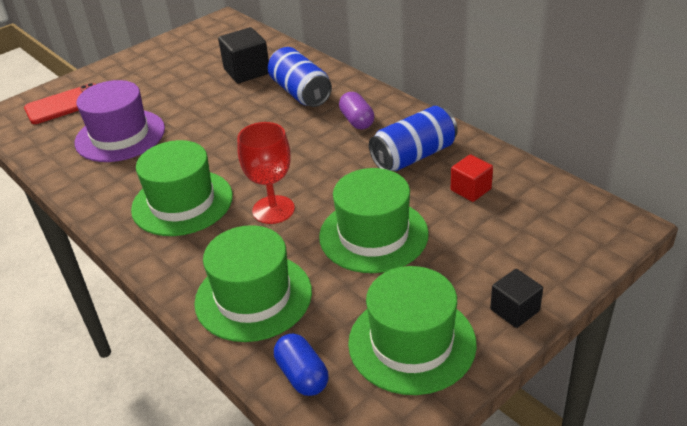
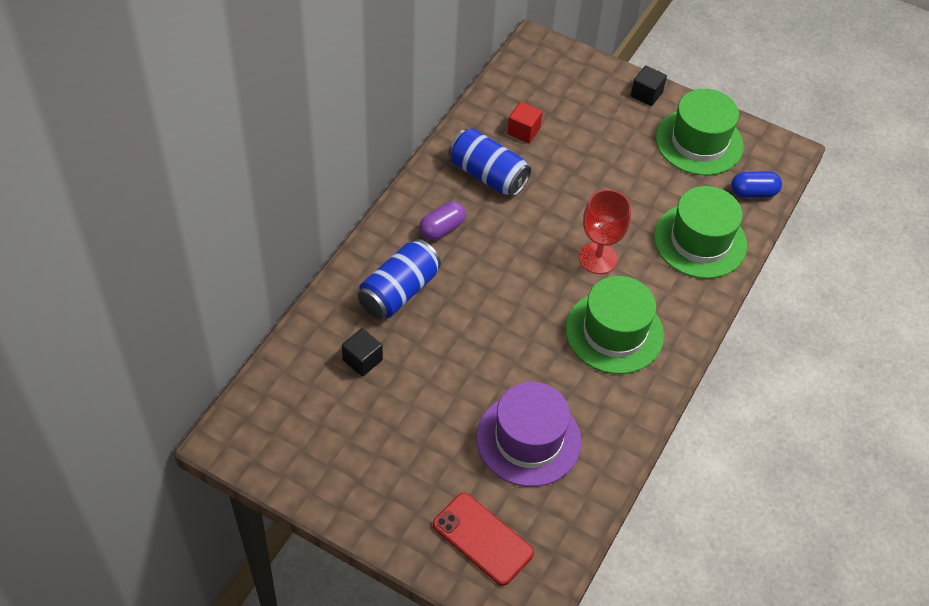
camera: 115 degrees left, 15 degrees up
black cube [218,27,269,83] -> black cube [342,328,383,377], size x0.63
blue capsule [274,333,329,396] -> blue capsule turned 45 degrees clockwise [731,171,782,198]
green hat [319,168,429,273] -> none

